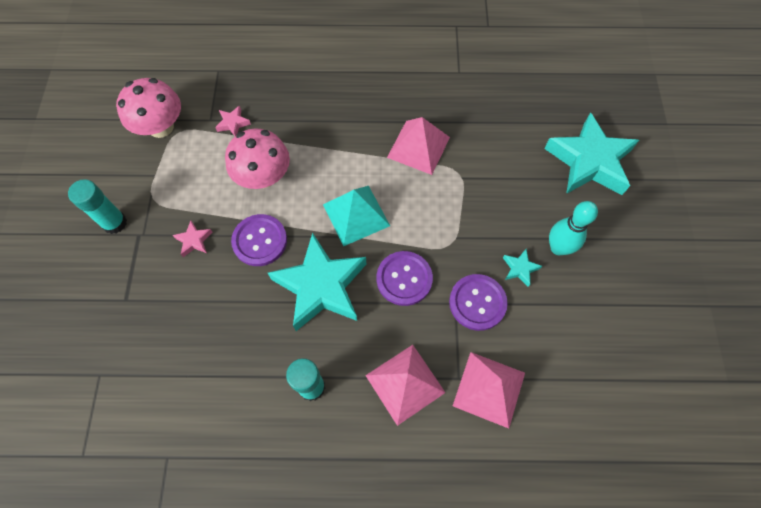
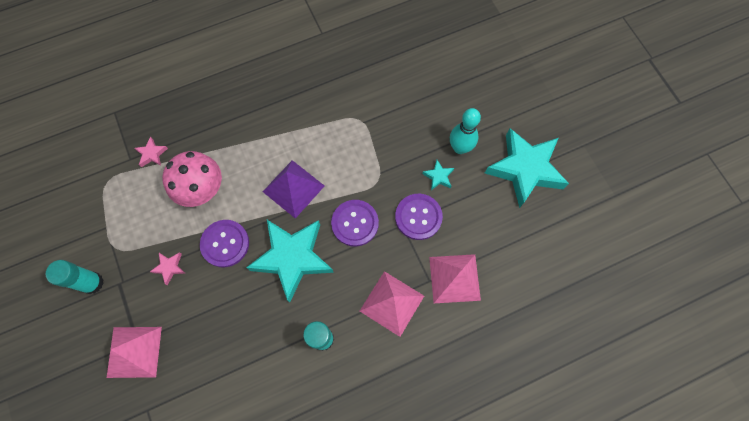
camera: 25 degrees left, 5 degrees up
pink mushroom [116,78,181,138] -> none
turquoise pyramid [323,186,390,246] -> purple pyramid [263,160,324,219]
pink pyramid [387,117,450,175] -> pink pyramid moved to [107,327,162,378]
turquoise star [544,112,639,195] -> turquoise star moved to [485,128,569,208]

